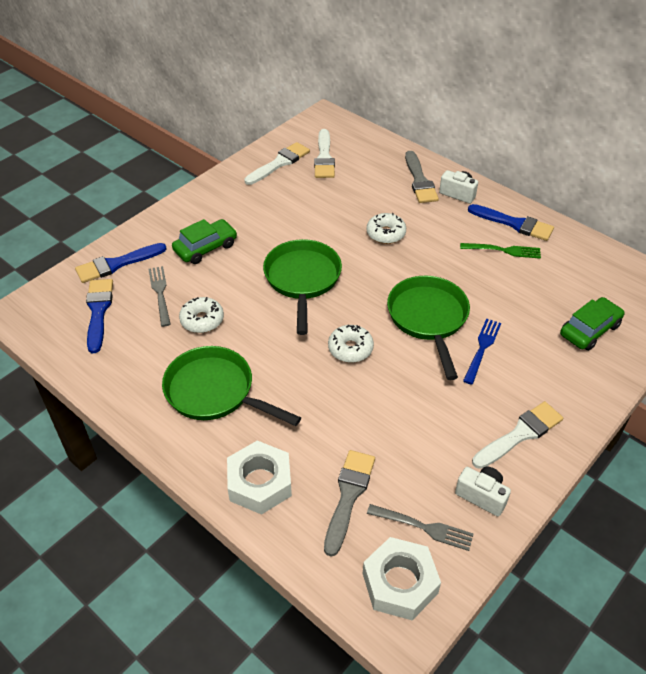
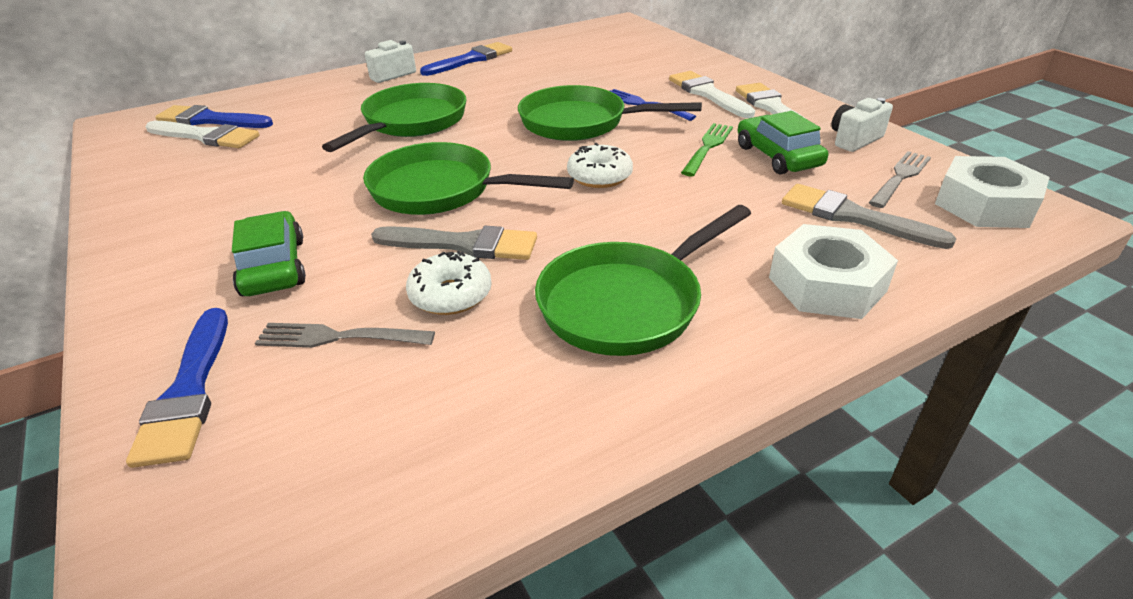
camera: 70 degrees left, 10 degrees down
blue brush [86,279,113,353] -> blue brush moved to [155,105,273,128]
white brush [244,142,310,185] -> white brush moved to [669,71,755,118]
white donut [366,213,406,244] -> green pan [322,83,467,152]
grey brush [405,151,439,203] -> grey brush moved to [371,226,537,260]
green fork [460,243,541,259] -> green fork moved to [681,123,733,176]
green car [560,297,624,351] -> green car moved to [738,111,828,175]

